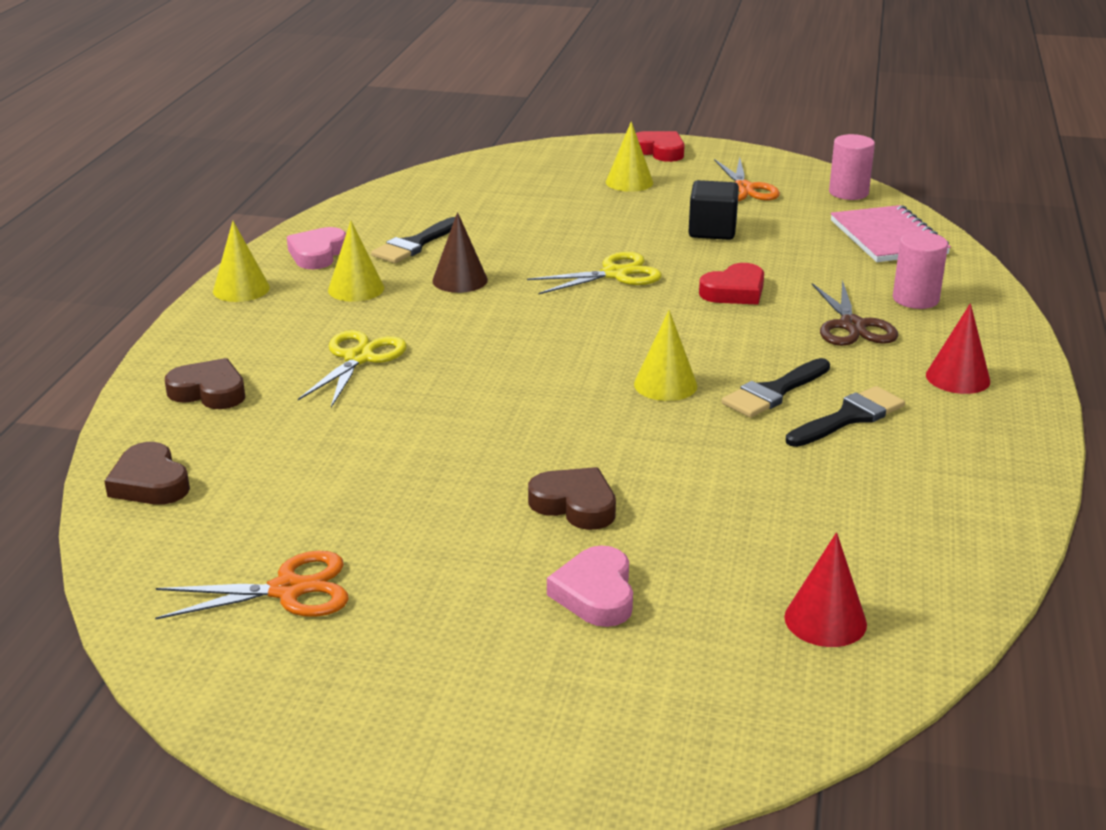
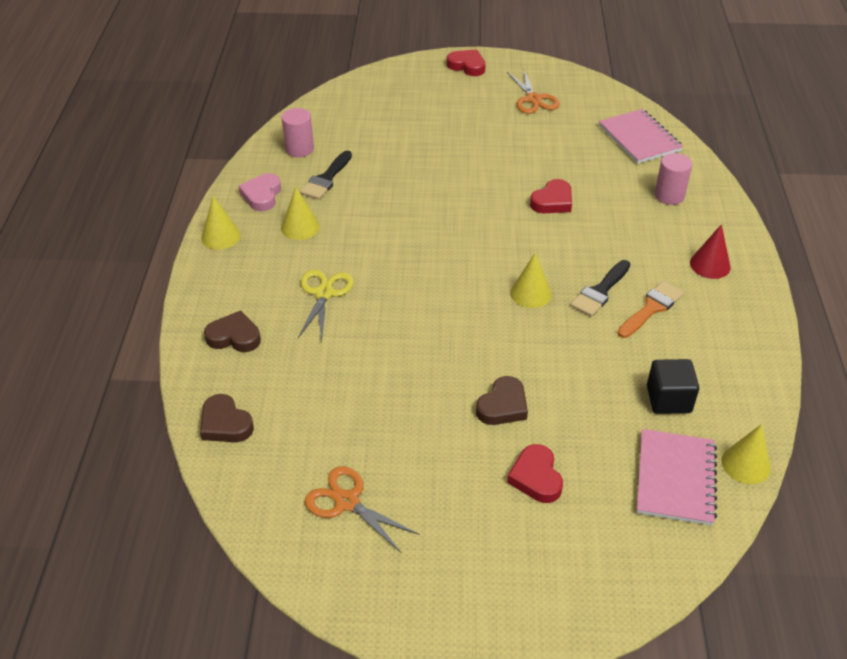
camera: 10 degrees left, 15 degrees up
orange scissors [155,551,349,620] -> orange scissors turned 120 degrees counterclockwise [305,466,419,554]
brown cone [432,212,488,293] -> none
yellow scissors [527,252,662,294] -> none
brown heart [528,467,616,530] -> brown heart turned 105 degrees clockwise [476,376,528,425]
pink heart [547,545,633,627] -> red heart [507,444,563,503]
yellow cone [606,121,653,192] -> yellow cone moved to [722,424,771,484]
black cube [689,180,739,240] -> black cube moved to [647,359,699,414]
red cone [784,532,867,647] -> pink notebook [637,429,717,526]
black brush [786,386,905,447] -> orange brush [618,281,684,338]
brown scissors [812,280,898,346] -> none
pink cylinder [829,134,875,200] -> pink cylinder moved to [281,108,314,157]

